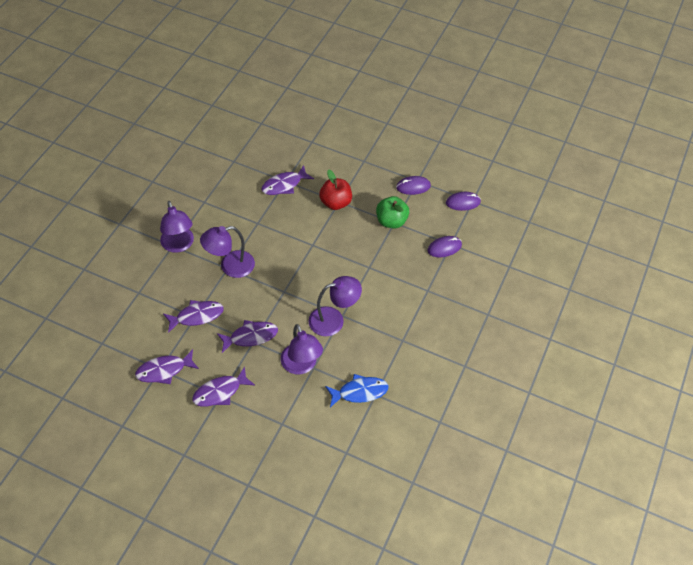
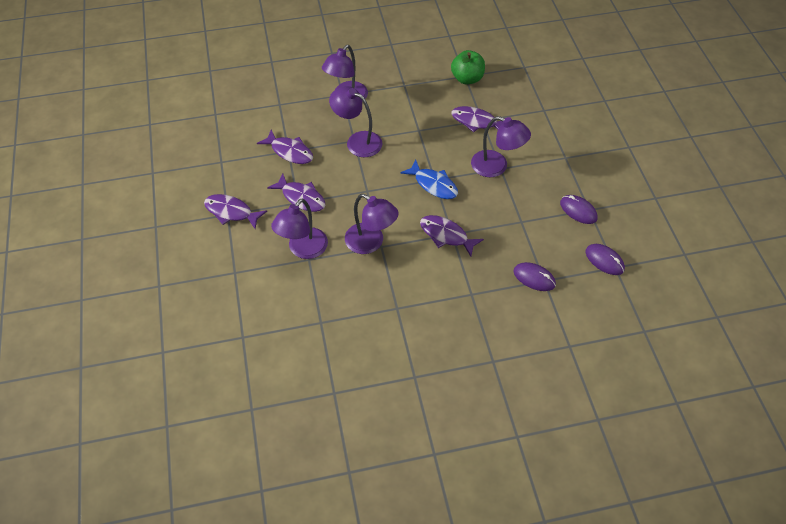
camera: 55 degrees right, 0 degrees up
purple fish [135,349,199,384] -> purple fish moved to [420,215,484,257]
red apple [319,169,352,210] -> purple lamp [471,116,531,177]
blue fish [325,374,389,408] -> blue fish moved to [400,159,458,199]
green apple [376,196,409,228] -> green apple moved to [451,50,485,84]

